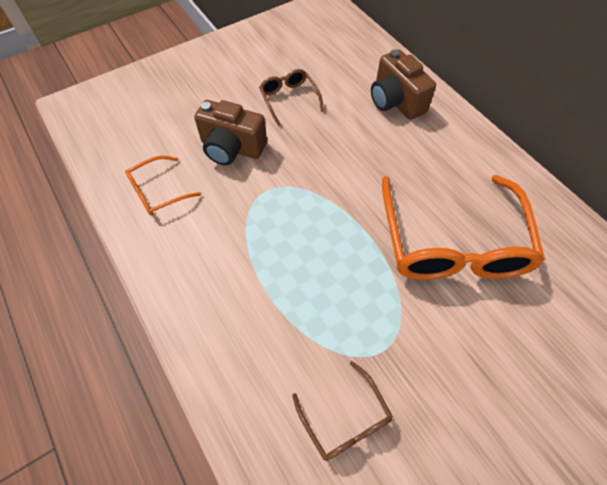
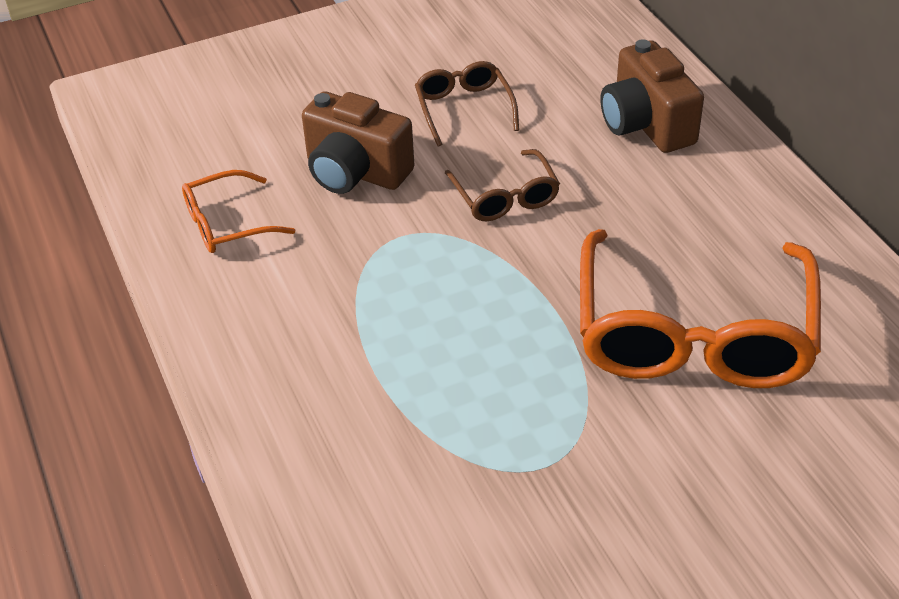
camera: 10 degrees right, 15 degrees down
brown glasses [292,361,393,461] -> brown glasses moved to [445,149,560,221]

